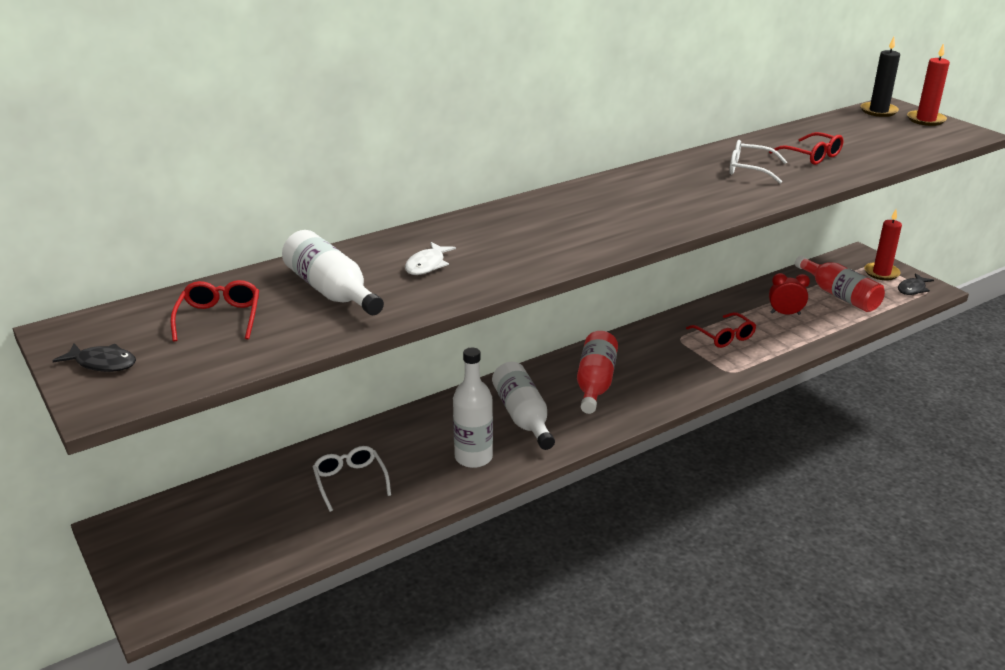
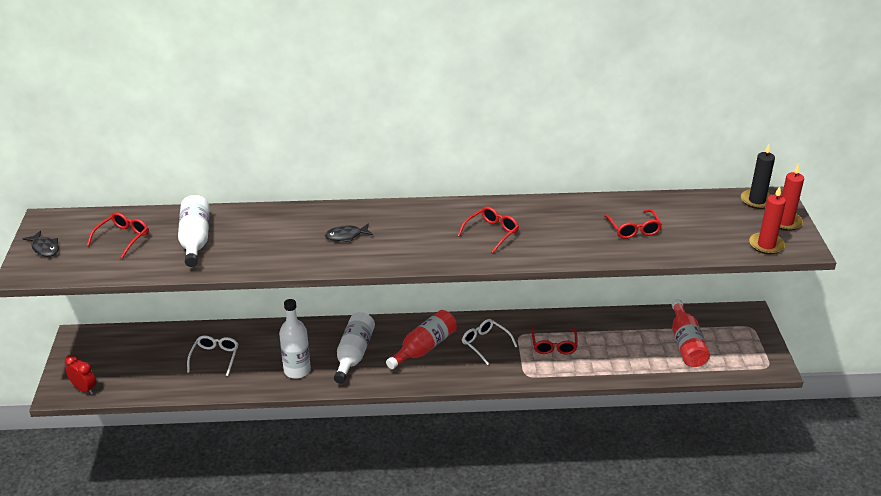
camera: 30 degrees right, 5 degrees up
white fish [405,242,456,275] -> none
white glasses [729,140,787,184] -> white glasses moved to [462,319,517,365]
red clock [769,273,810,315] -> red clock moved to [65,355,96,395]
red candle [864,209,902,280] -> red candle moved to [749,186,786,255]
black fish [898,273,934,295] -> black fish moved to [325,223,373,242]
none -> red glasses [458,206,519,253]

